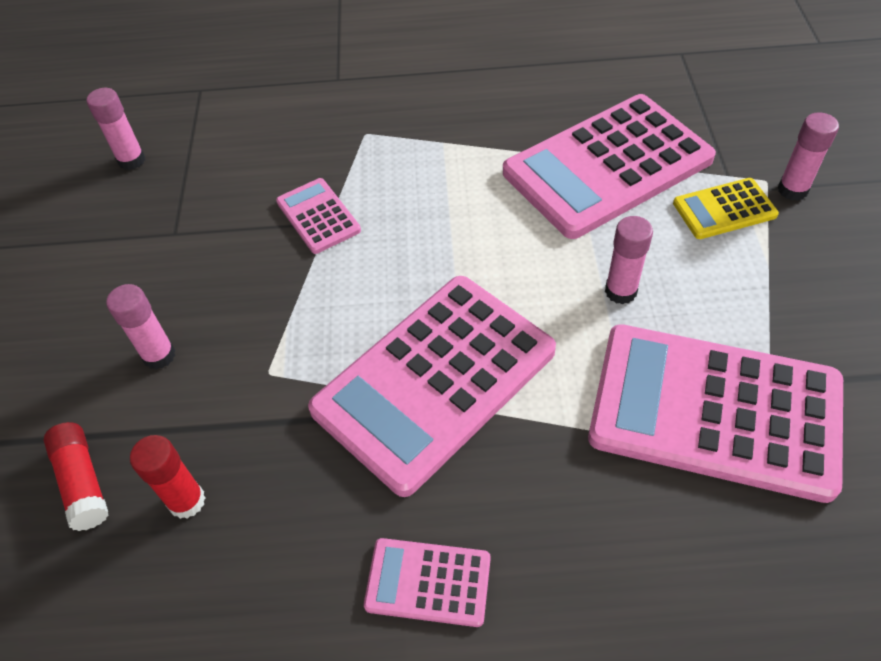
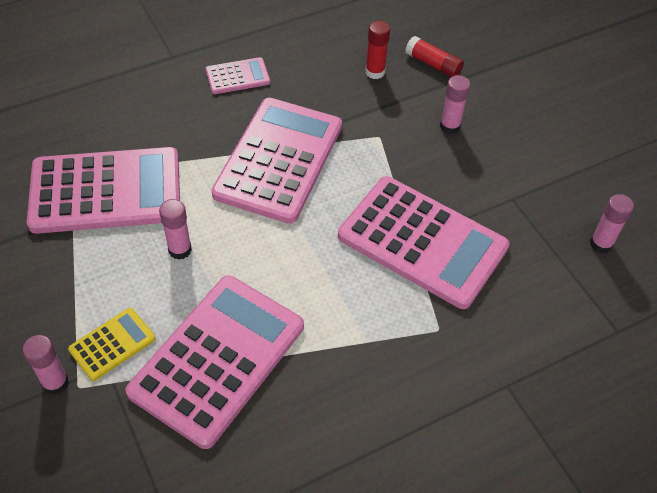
camera: 150 degrees right, 0 degrees up
pink calculator [276,178,361,254] -> pink calculator [338,176,510,309], size x2.20

